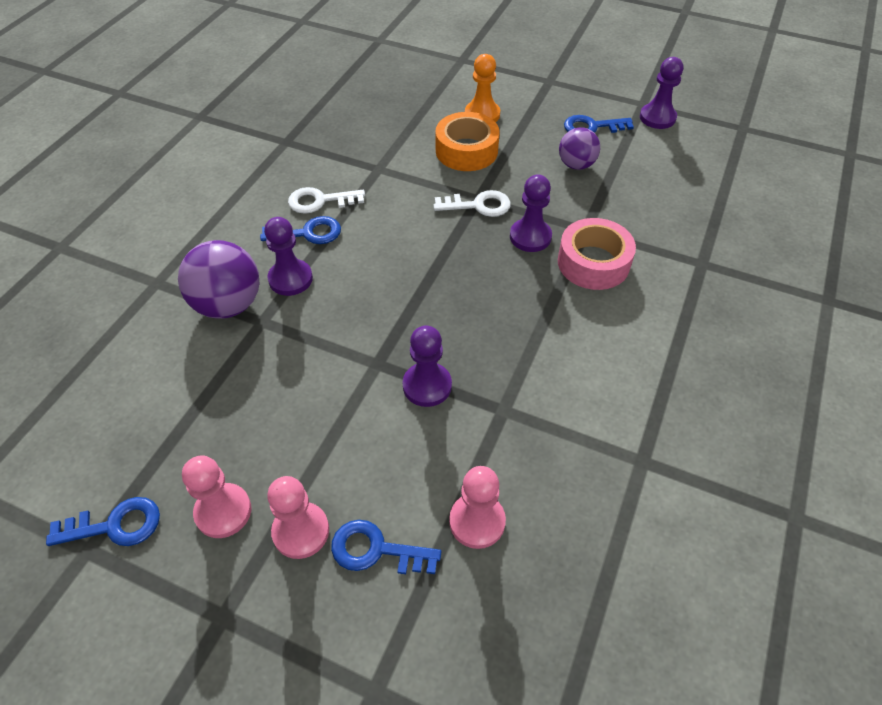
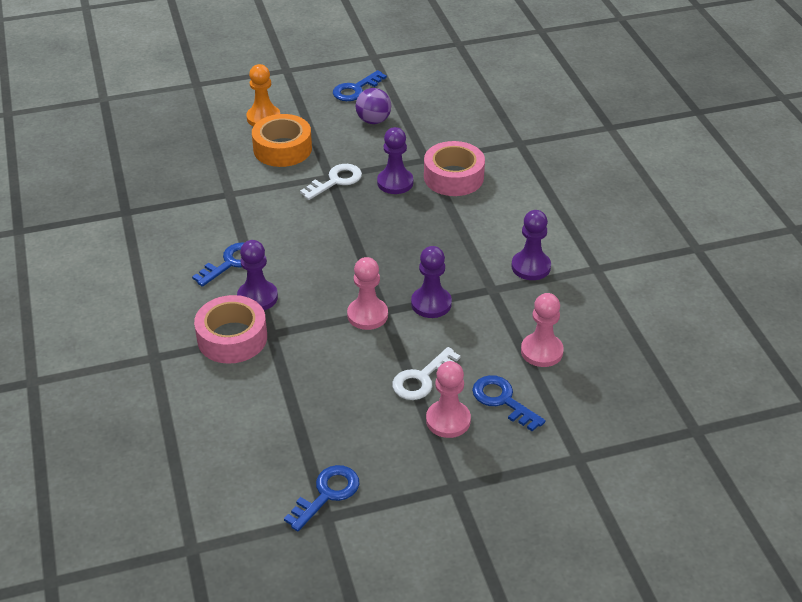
camera: 40 degrees left, 10 degrees down
purple ball [178,240,259,319] -> pink tape [194,295,267,364]
pink pawn [182,455,251,538] -> pink pawn moved to [347,257,388,330]
white key [288,187,365,214] -> white key moved to [392,347,460,400]
blue key [331,520,441,574] -> blue key turned 75 degrees clockwise [472,375,545,431]
purple pawn [640,57,683,129] -> purple pawn moved to [511,210,551,280]

